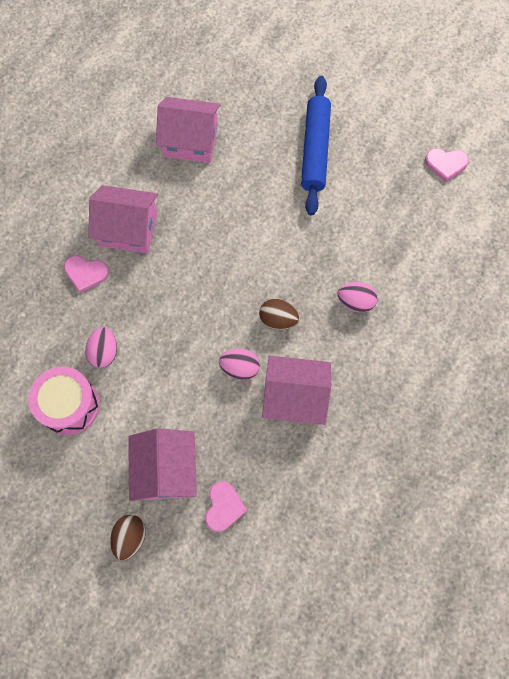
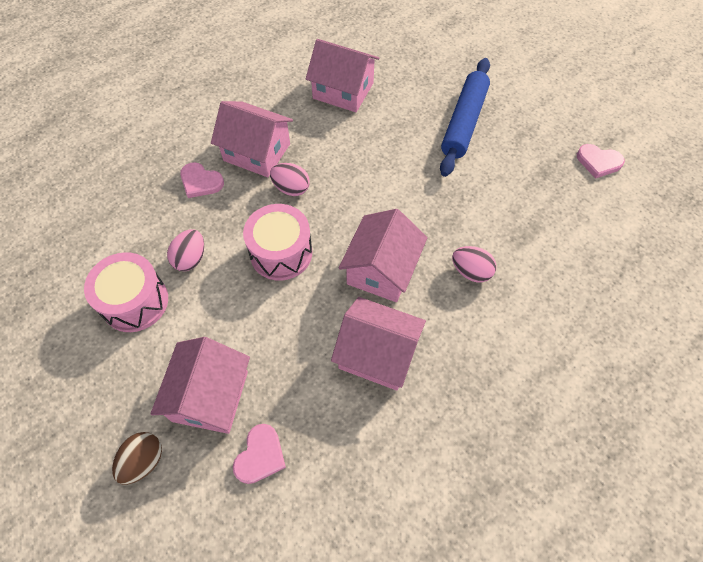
camera: 15 degrees right, 10 degrees down
pink egg [219,349,260,380] -> pink egg moved to [270,163,310,196]
brown egg [259,299,299,330] -> pink house [339,209,428,302]
none -> pink drum [243,204,312,281]

